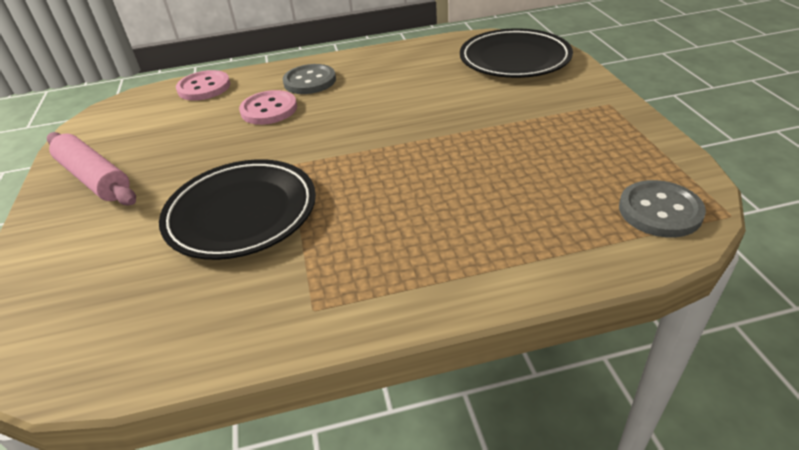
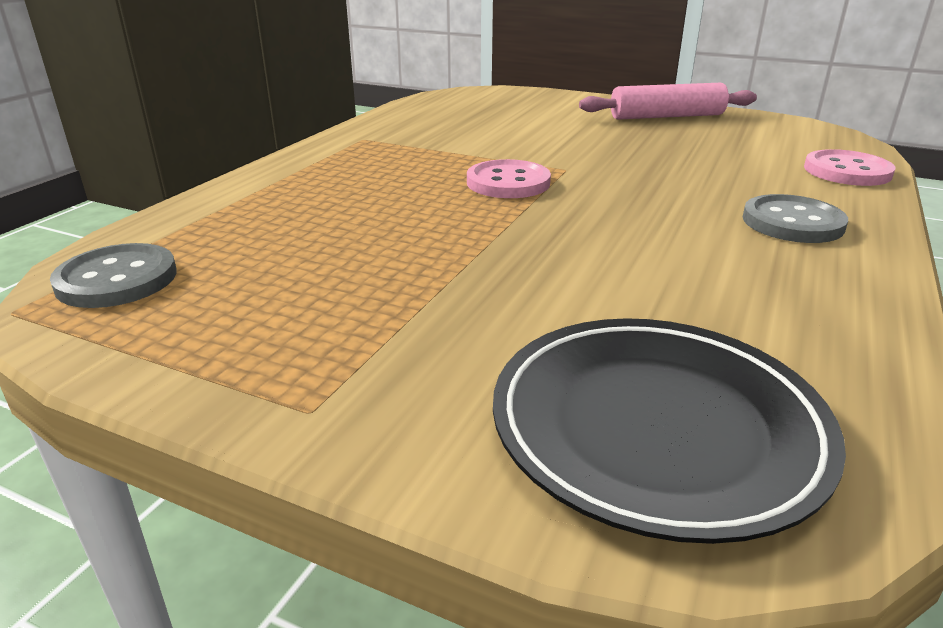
camera: 125 degrees right, 10 degrees down
black plate [159,159,316,260] -> none
pink button [239,90,297,125] -> pink button moved to [467,159,551,198]

